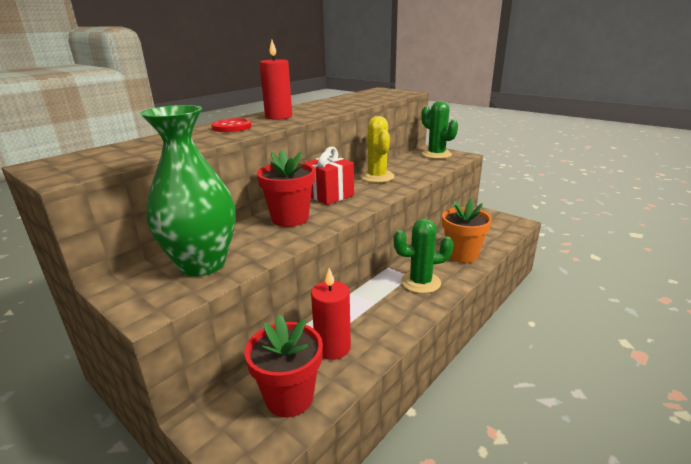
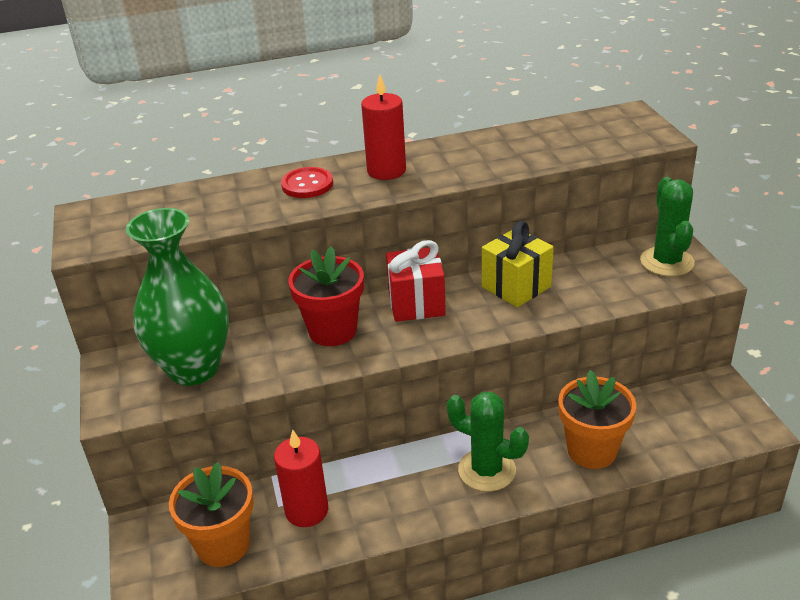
camera: 35 degrees right, 10 degrees up
red flower pot [245,315,323,417] -> orange flower pot [169,462,254,567]
yellow cactus [360,116,395,183] -> yellow gift [482,221,554,307]

